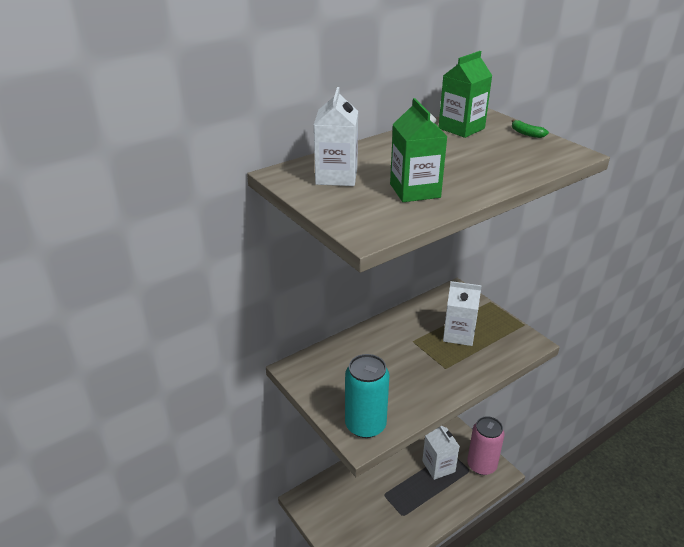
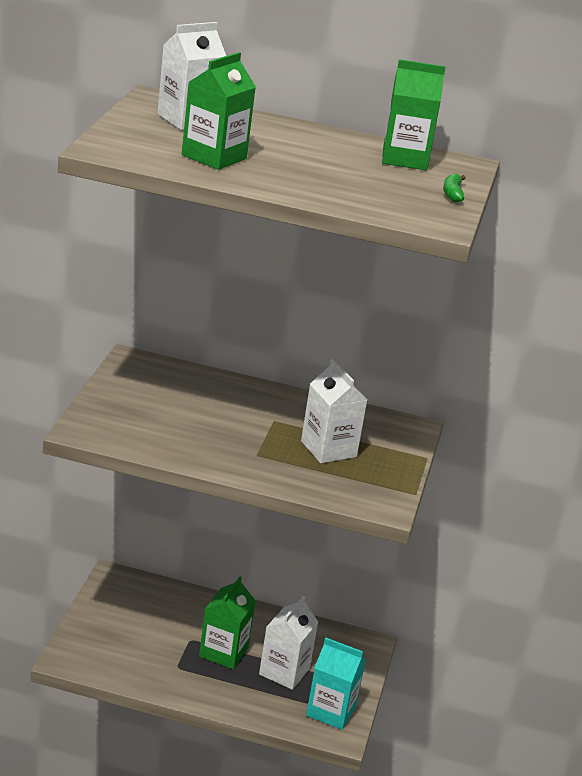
camera: 45 degrees right, 5 degrees down
turquoise can [345,354,390,438] -> none
pink can [467,416,505,475] -> turquoise carton [306,638,366,730]
none -> green carton [199,576,256,669]

